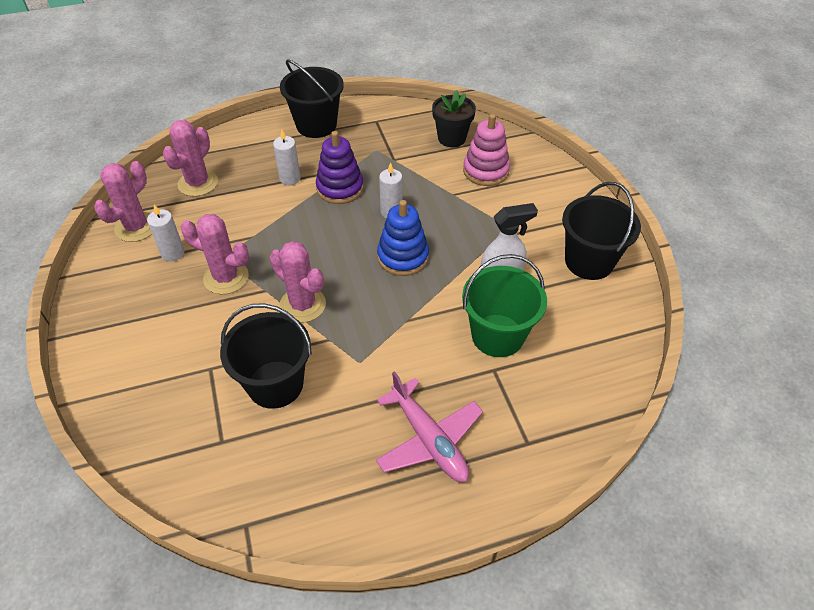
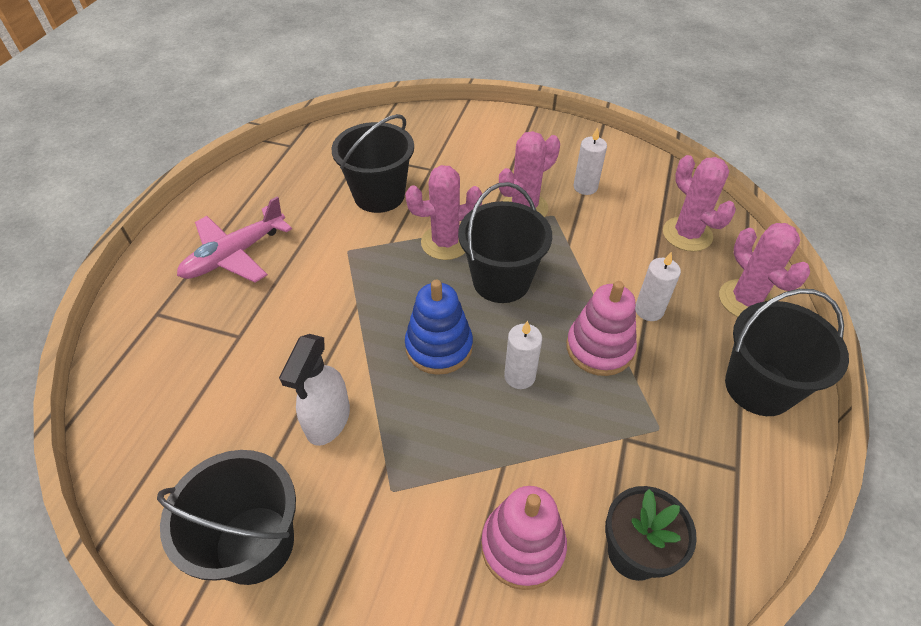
camera: 125 degrees right, 0 degrees up
pink cactus [94,161,152,242] -> pink cactus moved to [719,223,810,317]
purple stacking toy [316,131,364,204] -> pink stacking toy [566,281,637,376]
pink plane [376,371,483,482] -> pink plane turned 45 degrees counterclockwise [177,197,292,283]
green bucket [462,254,547,357] -> none
none -> black bucket [458,182,552,303]

